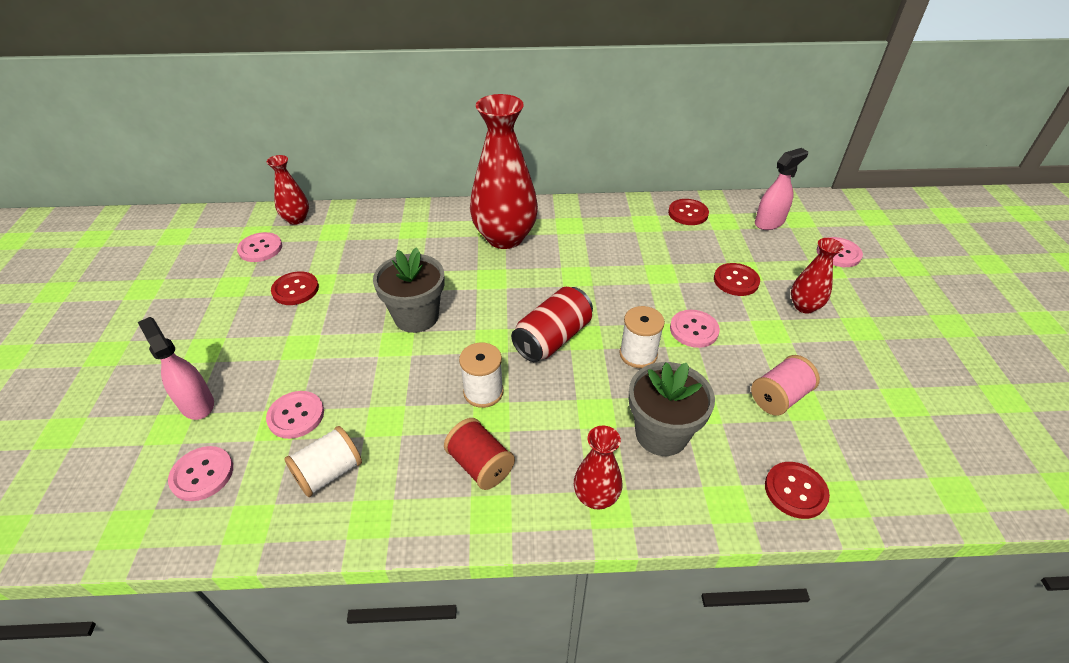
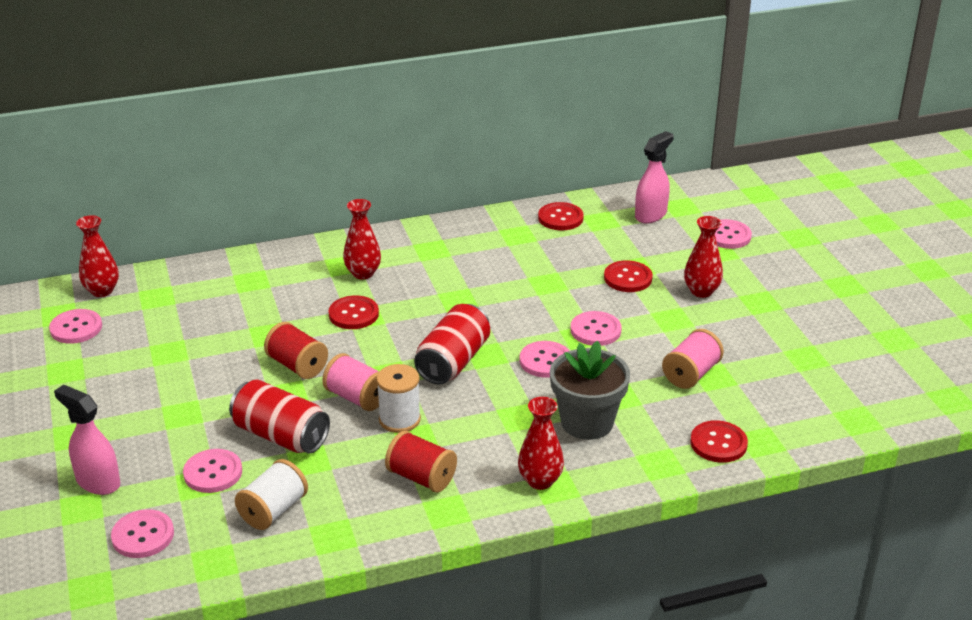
camera: 15 degrees left, 10 degrees down
red button [271,271,319,305] -> red button moved to [328,296,379,329]
grey flower pot [373,247,445,333] -> red spool [264,322,328,379]
red vase [470,94,538,249] -> red vase [343,199,381,279], size x0.49
white spool [620,306,665,368] -> pink button [520,341,569,378]
none -> red can [229,379,330,454]
none -> pink spool [322,353,379,411]

